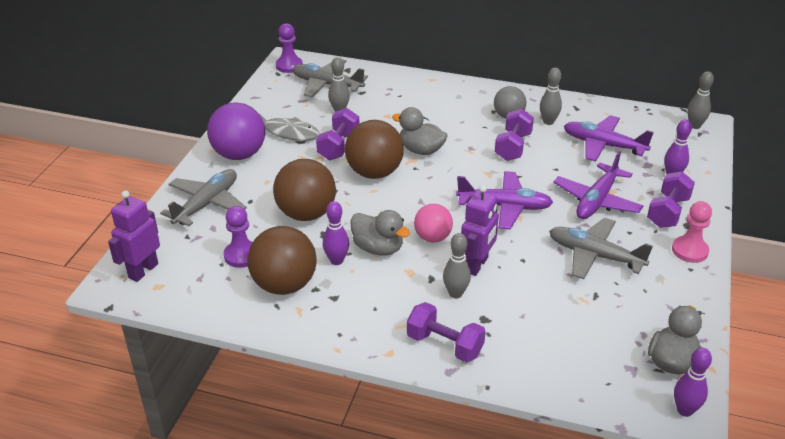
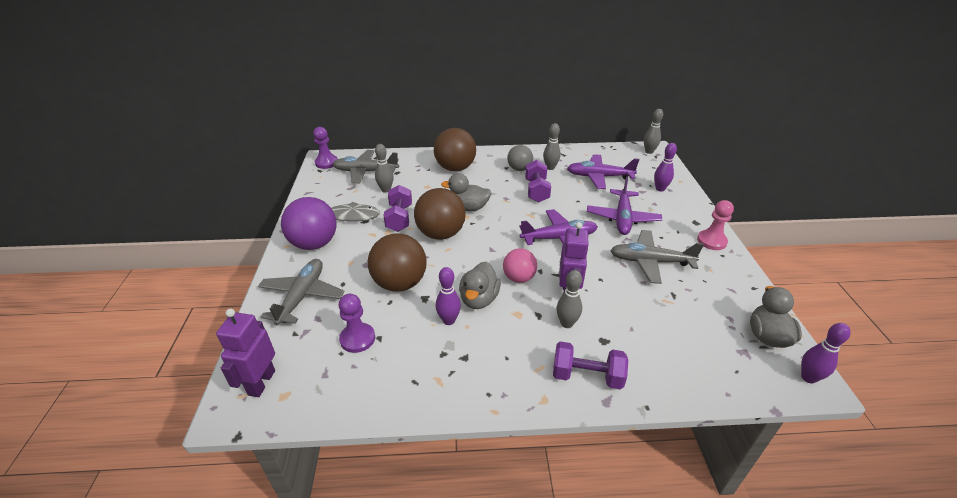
camera: 20 degrees left, 0 degrees up
brown ball [247,226,317,295] -> brown ball moved to [434,128,476,171]
grey duck [350,210,410,256] -> grey duck turned 90 degrees clockwise [459,262,501,309]
purple dumbbell [647,171,695,228] -> none

